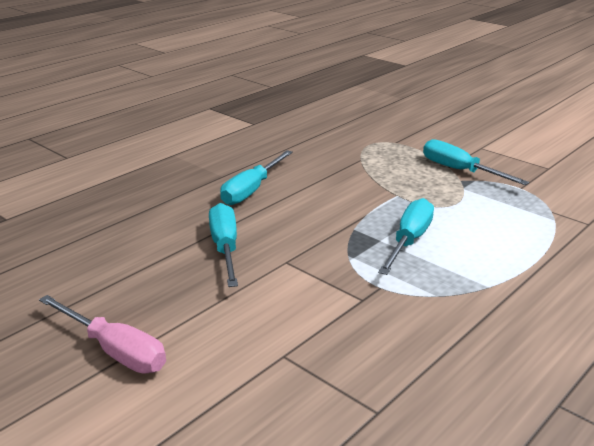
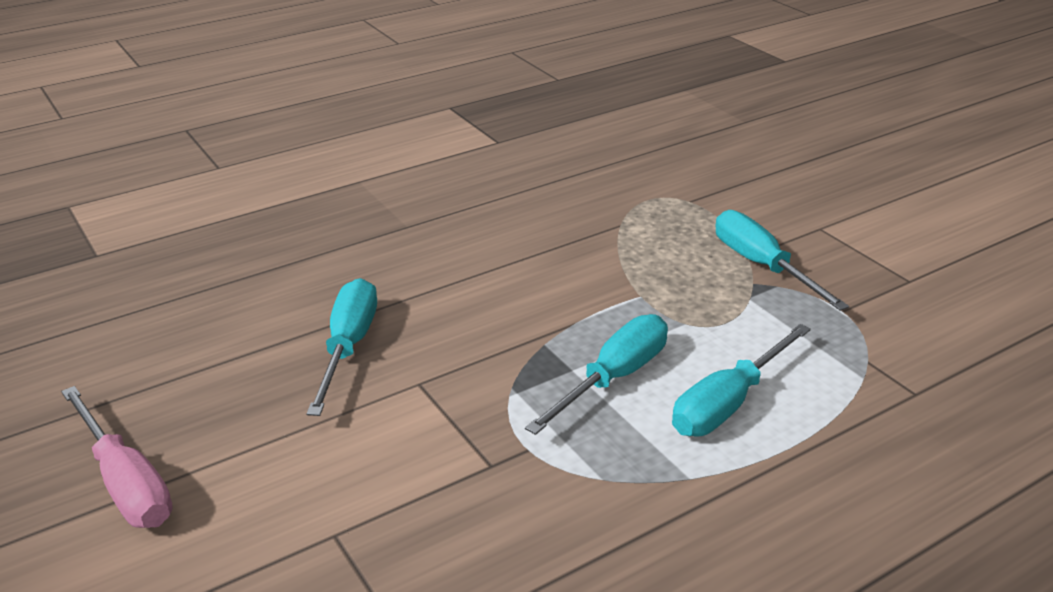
camera: 15 degrees right, 5 degrees up
turquoise screwdriver [220,150,293,205] -> turquoise screwdriver moved to [672,324,811,437]

